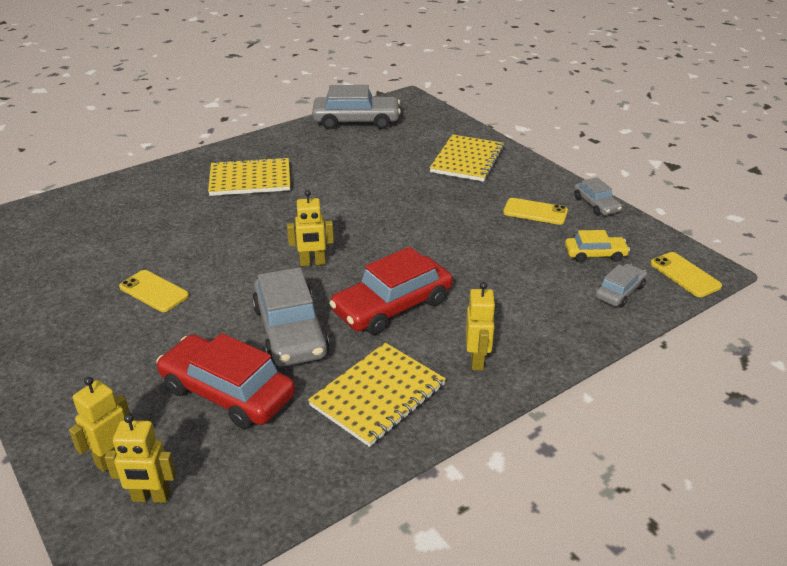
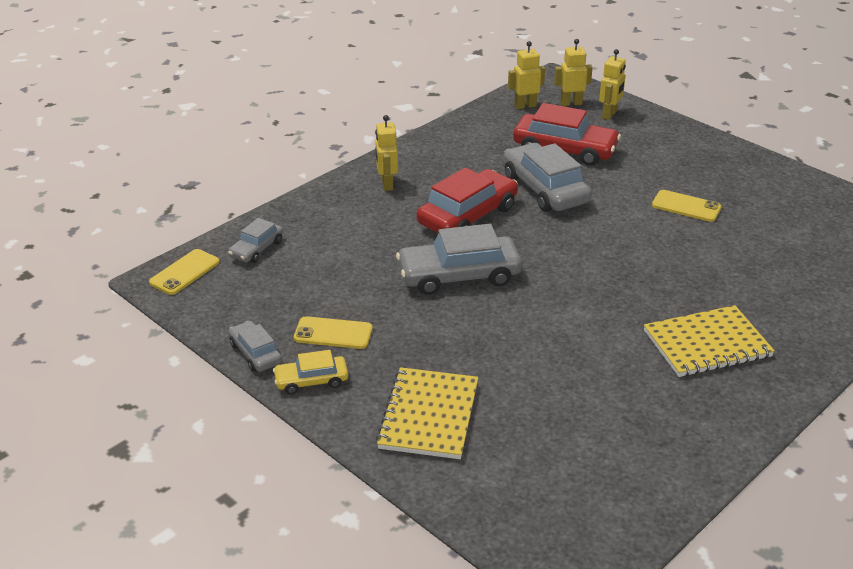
camera: 170 degrees right, 0 degrees up
yellow robot [287,190,334,266] -> yellow robot moved to [508,41,545,109]
yellow notebook [308,343,446,447] -> none
grey car [312,85,401,129] -> grey car moved to [396,224,522,295]
yellow car [565,230,630,262] -> yellow car moved to [273,350,348,394]
yellow phone [650,252,722,297] -> yellow phone turned 75 degrees clockwise [149,249,219,295]

